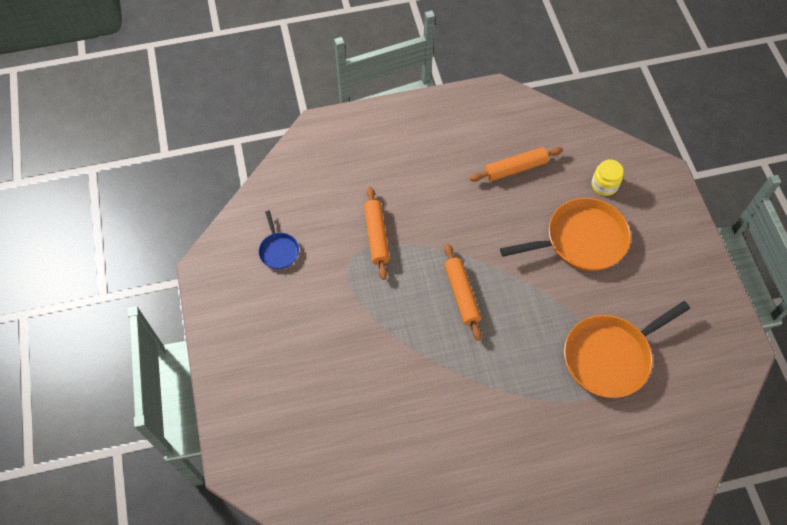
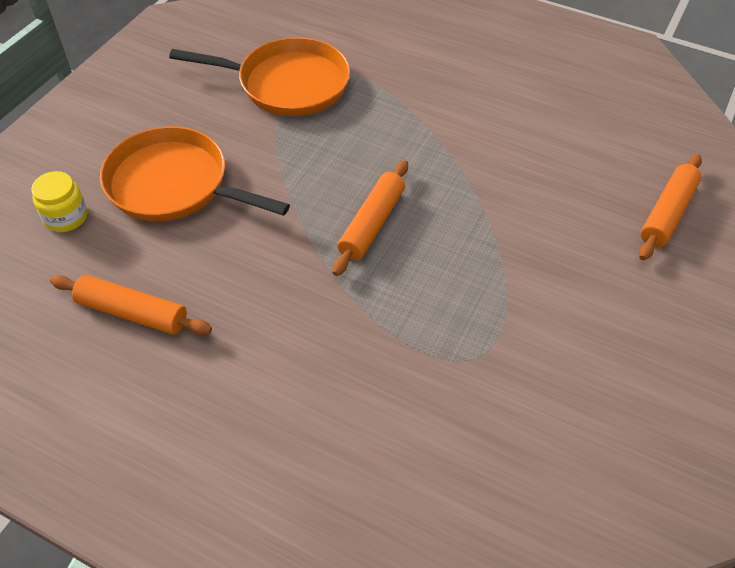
camera: 140 degrees left, 10 degrees down
blue pan [259,211,299,269] -> none
orange rolling pin [364,187,390,280] -> orange rolling pin moved to [639,154,702,260]

